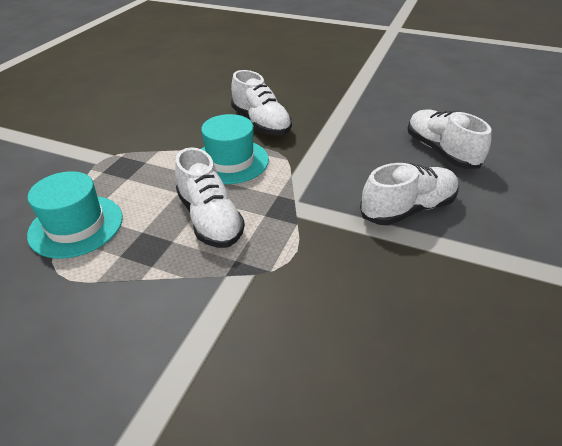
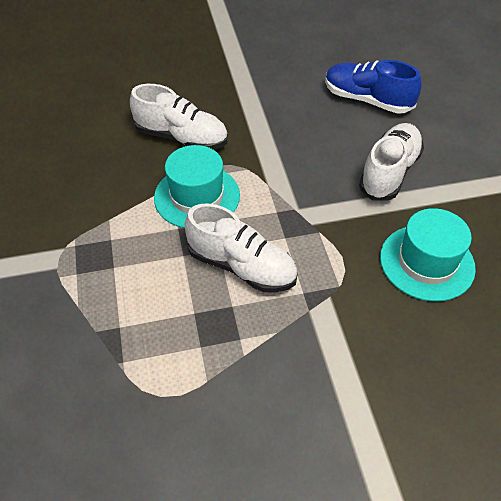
camera: 35 degrees left, 10 degrees up
turquoise hat [27,171,123,258] -> turquoise hat moved to [380,208,476,302]
white shoe [408,109,492,169] -> blue shoe [325,60,422,114]

